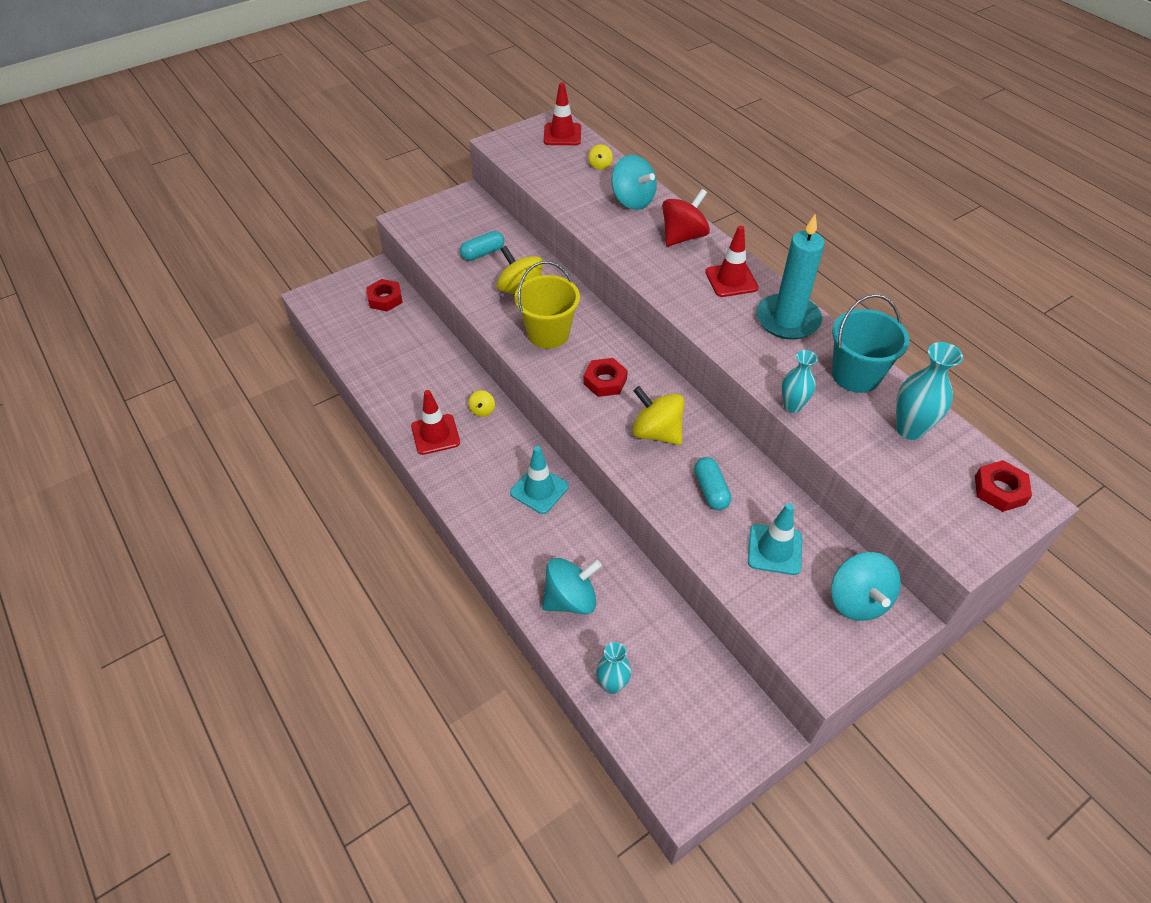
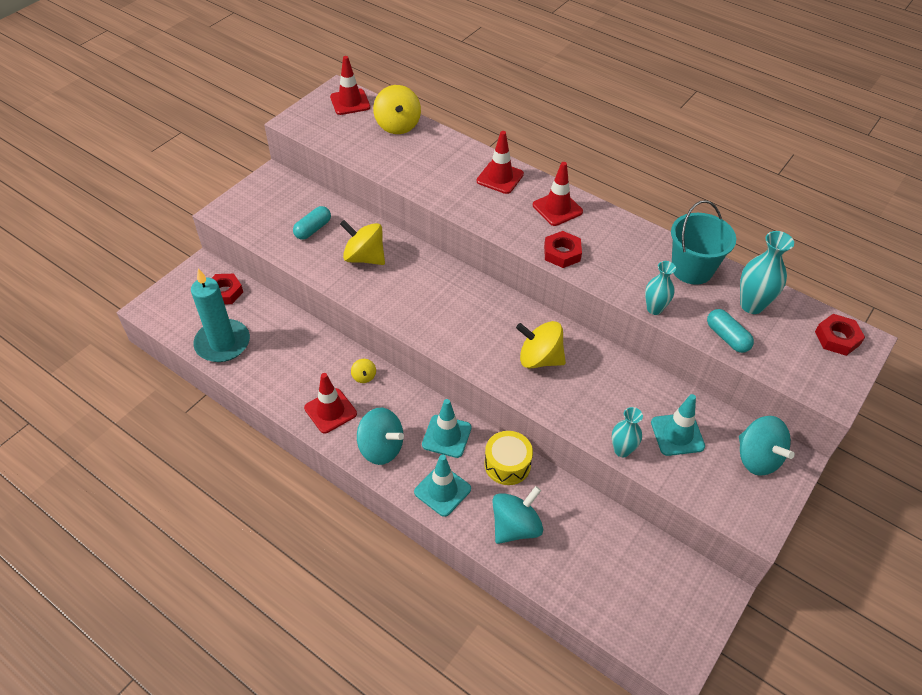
camera: 20 degrees left, 0 degrees up
yellow bucket [515,261,580,349] -> none
red nut [584,358,628,397] -> red nut moved to [544,231,582,268]
yellow spinning top [588,144,613,170] -> yellow spinning top [373,85,421,134], size x2.09
turquoise vase [596,642,632,694] -> turquoise vase moved to [612,407,643,457]
turquoise spinning top [611,155,657,210] -> turquoise spinning top moved to [357,408,404,465]
red spinning top [662,189,710,247] -> red traffic cone [477,131,524,194]
turquoise capsule [694,457,731,510] -> turquoise capsule moved to [707,309,754,353]
turquoise candle [756,214,825,340] -> turquoise candle moved to [191,269,250,362]
none -> turquoise traffic cone [414,455,471,517]
none -> yellow drum [484,431,533,485]

